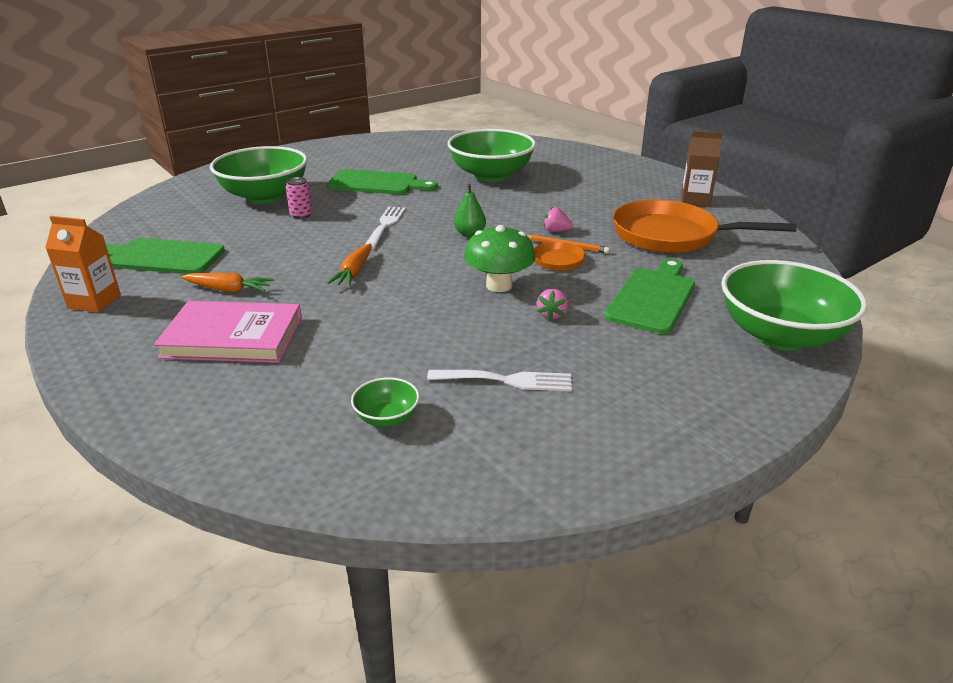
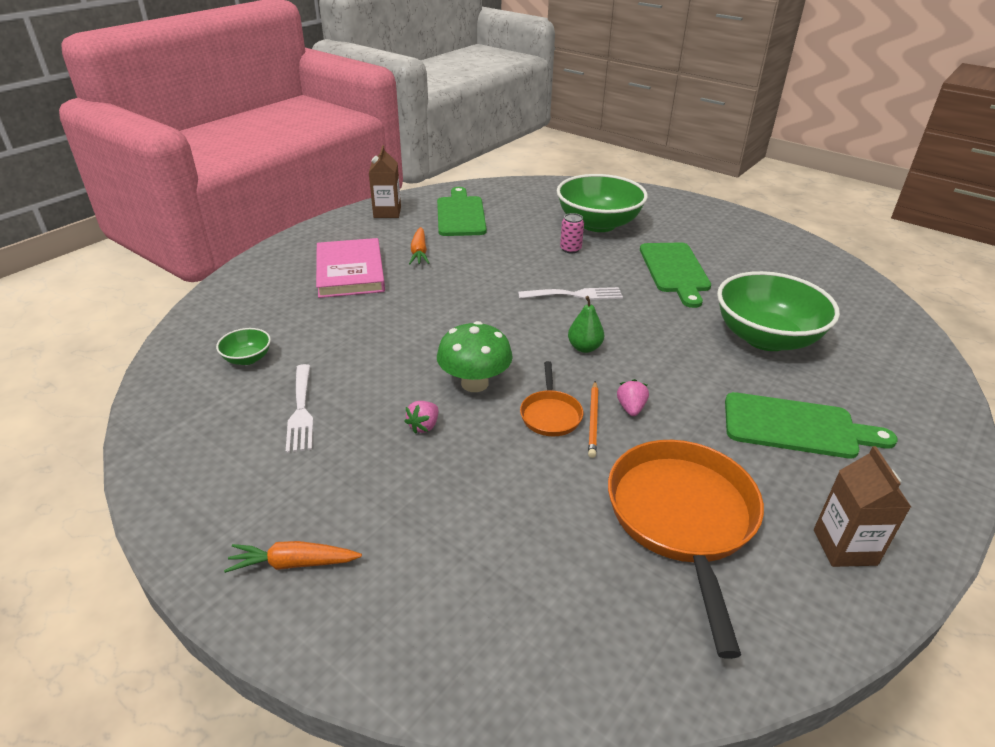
camera: 75 degrees right, 5 degrees up
orange carton [45,216,121,312] -> brown carton [369,145,401,218]
orange carrot [327,243,372,286] -> orange carrot moved to [224,541,362,573]
pink strawberry [537,289,568,320] -> pink strawberry turned 60 degrees counterclockwise [404,401,438,434]
green cutting board [604,259,695,334] -> green cutting board moved to [725,392,897,459]
green bowl [721,260,867,350] -> none

